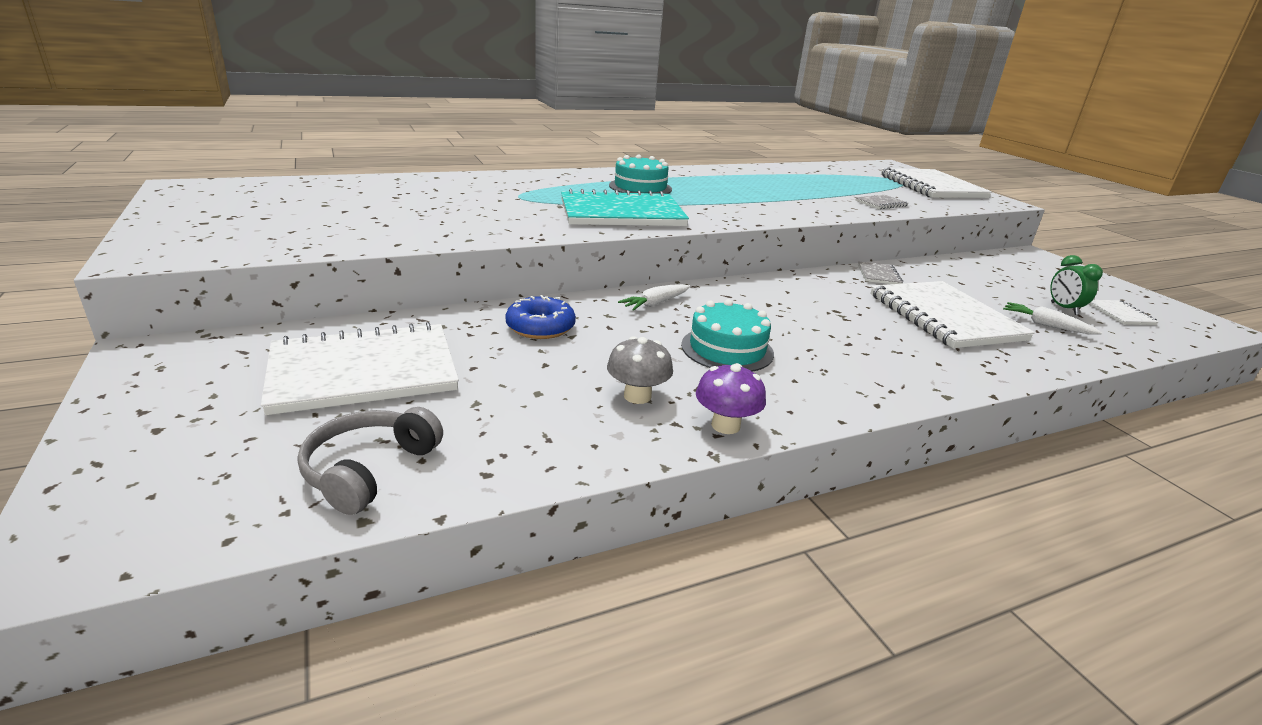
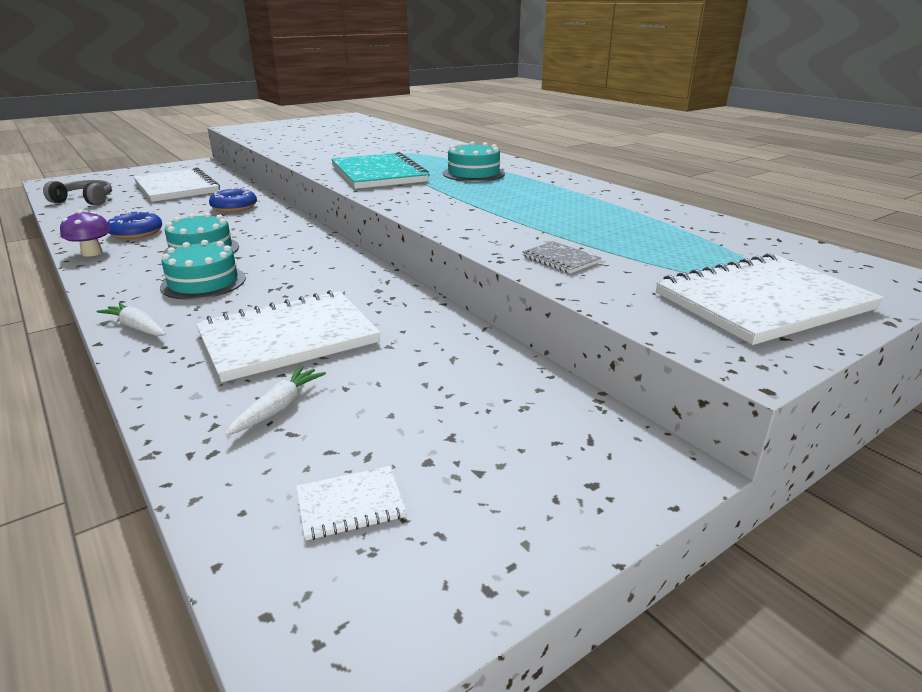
camera: 80 degrees right, 0 degrees up
grey mushroom [607,336,673,404] -> blue donut [108,211,162,239]
white carrot [618,284,690,311] -> white carrot moved to [97,302,166,336]
grey notebook [858,262,903,284] -> none
green clock [1050,255,1103,315] -> none
none -> turquoise cake [160,240,246,300]

